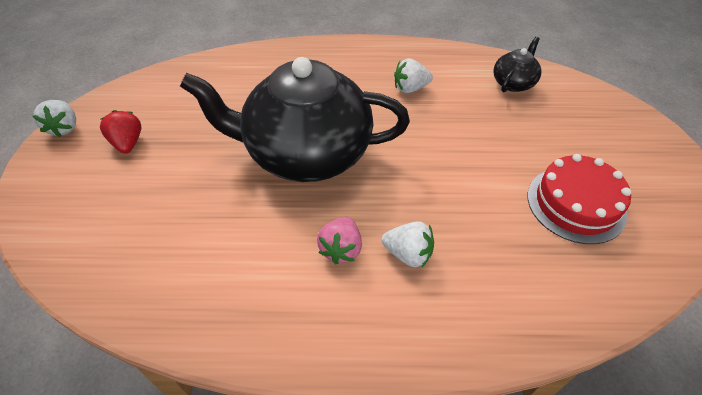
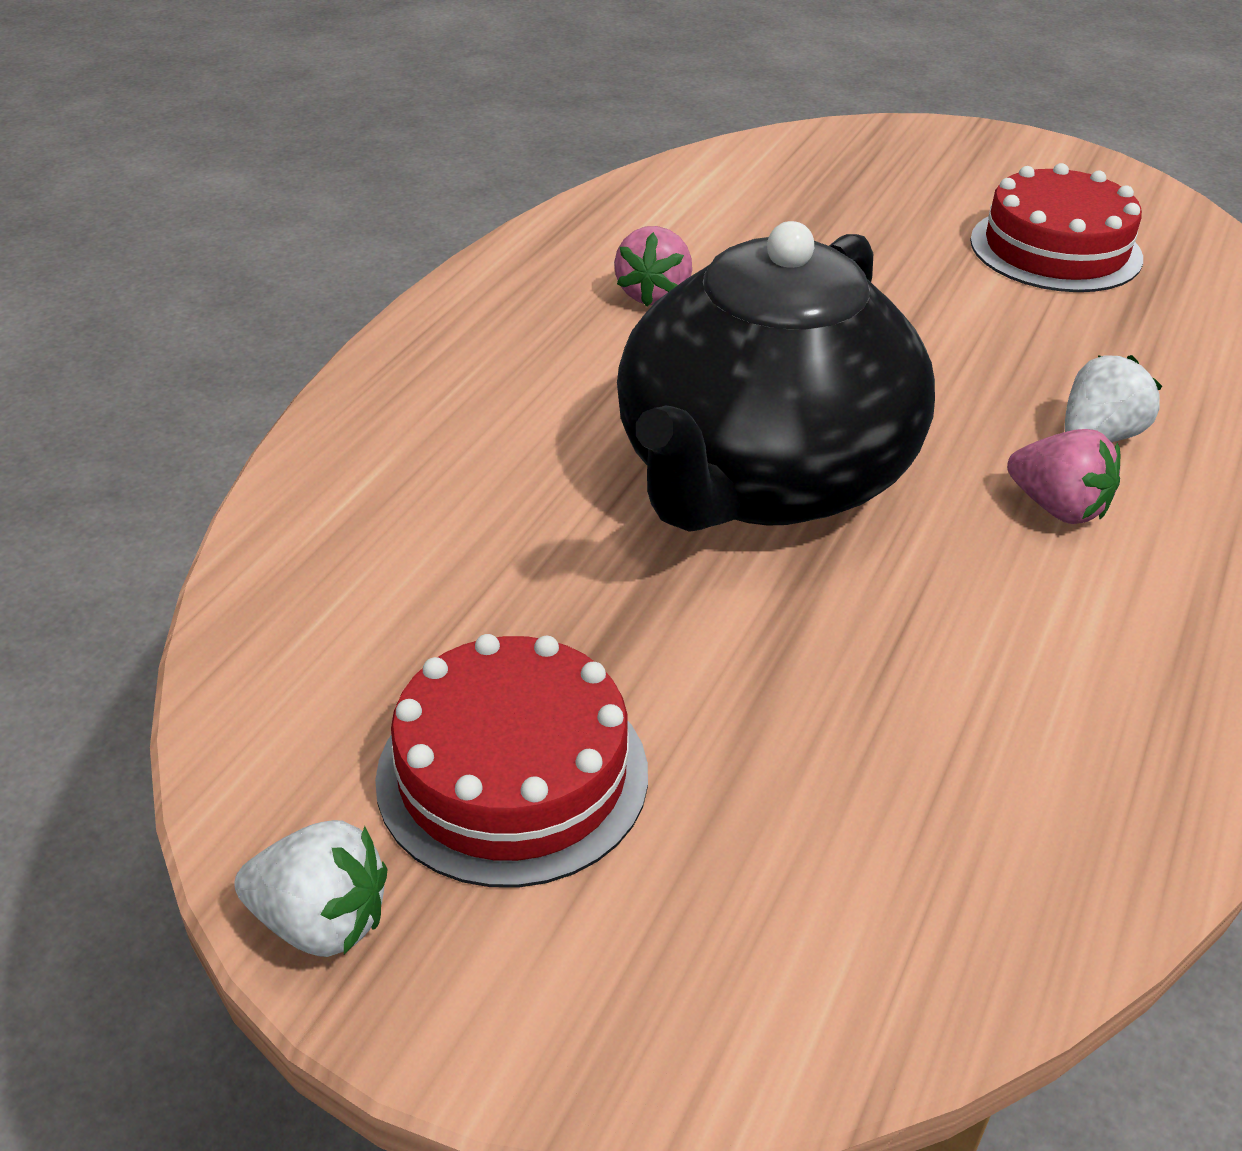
camera: 65 degrees left, 10 degrees down
red strawberry [100,110,141,154] -> red cake [375,634,648,888]
white strawberry [394,58,433,93] -> pink strawberry [614,226,692,307]
black teapot [493,37,541,92] -> none

